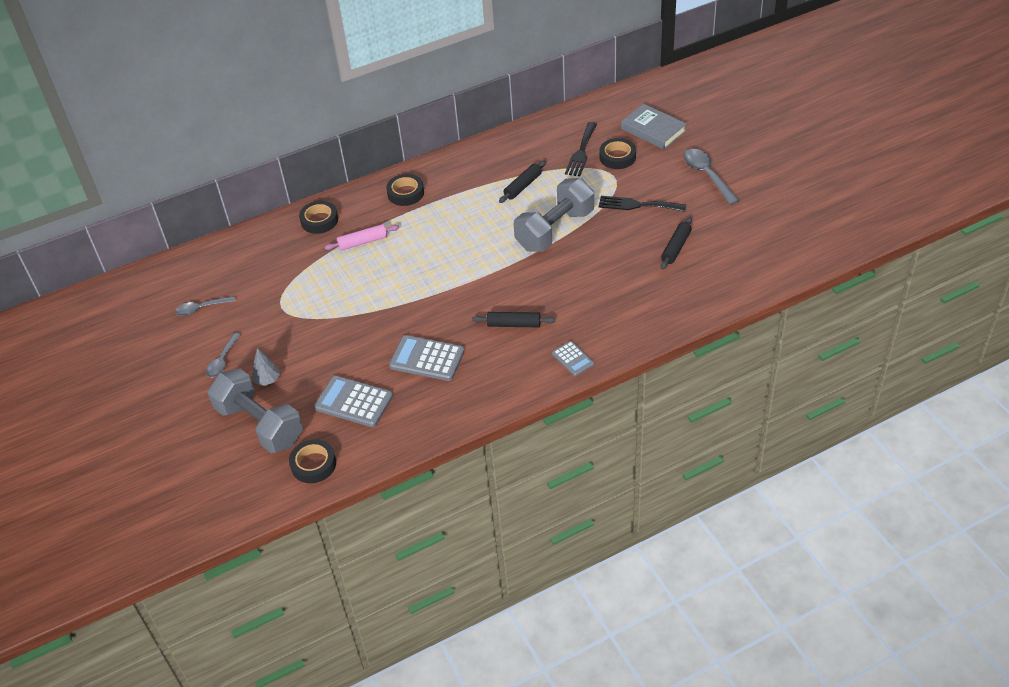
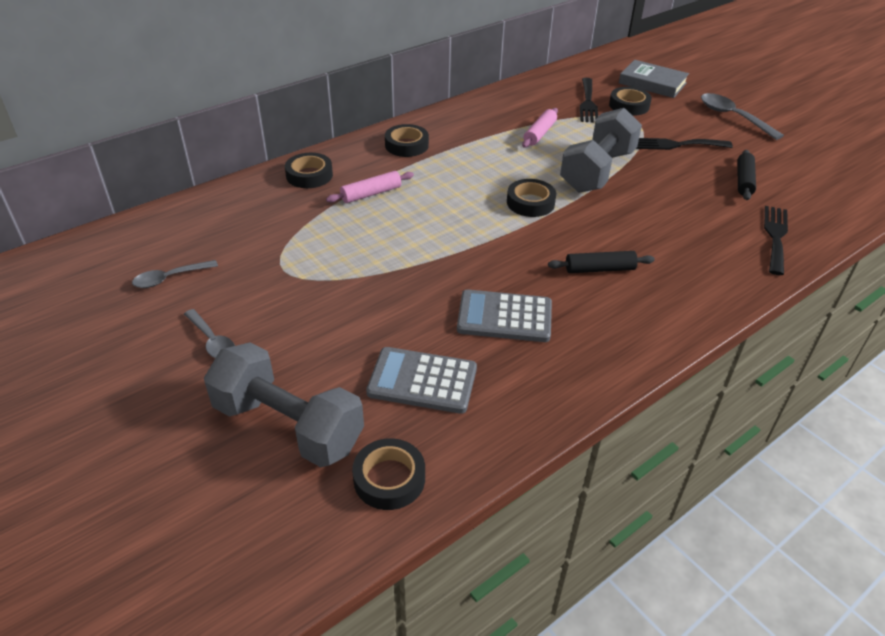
camera: 15 degrees left, 5 degrees down
grey spoon [206,333,241,377] -> grey spoon turned 45 degrees counterclockwise [184,309,235,358]
grey tree [252,348,280,386] -> none
black rolling pin [499,160,546,203] -> pink rolling pin [522,108,558,148]
grey calculator [552,341,594,376] -> none
none -> black tape [507,179,556,217]
none -> black fork [764,206,788,275]

